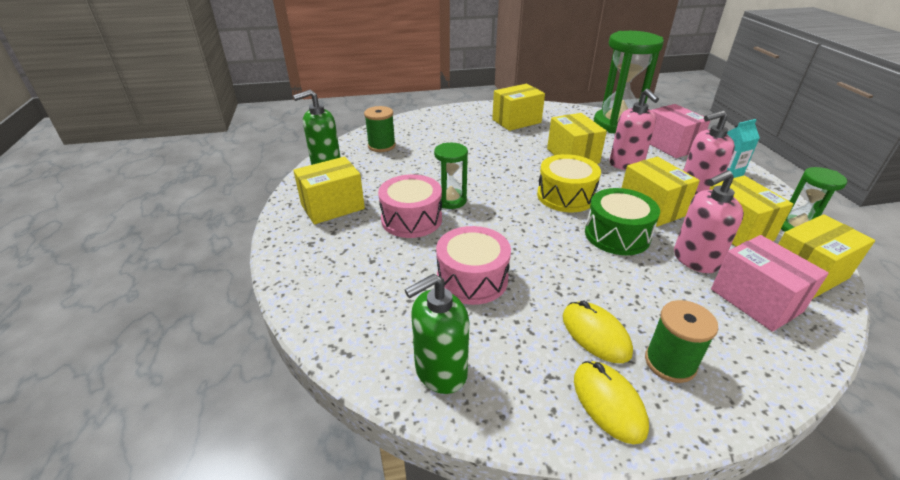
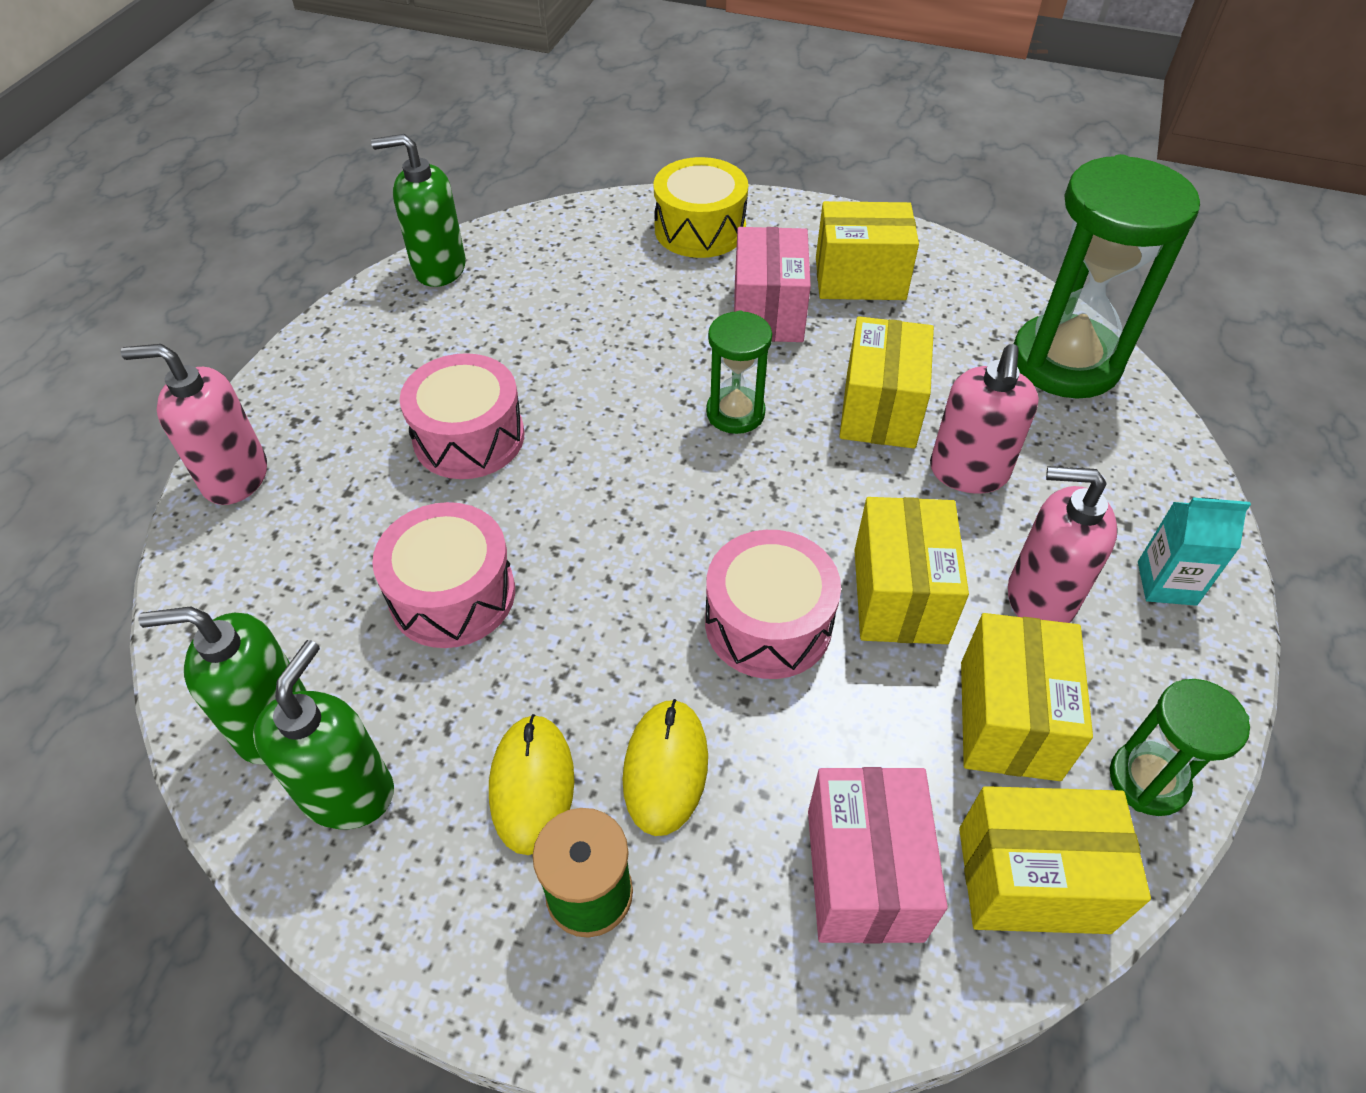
camera: 30 degrees right, 15 degrees up
yellow box [293,157,365,224] -> none
green spool [364,106,396,152] -> none
green hourglass [434,143,468,209] -> green hourglass moved to [706,311,772,434]
yellow drum [537,154,601,212] -> yellow drum moved to [653,157,748,258]
yellow mouse [574,361,649,444] -> yellow mouse moved to [622,699,708,836]
green drum [585,188,660,255] -> pink drum [705,530,841,679]
pink box [650,104,711,158] -> pink box moved to [734,227,811,342]
pink soap dispenser [674,170,744,273] -> pink soap dispenser moved to [121,344,267,505]
none -> green soap dispenser [253,640,394,829]

